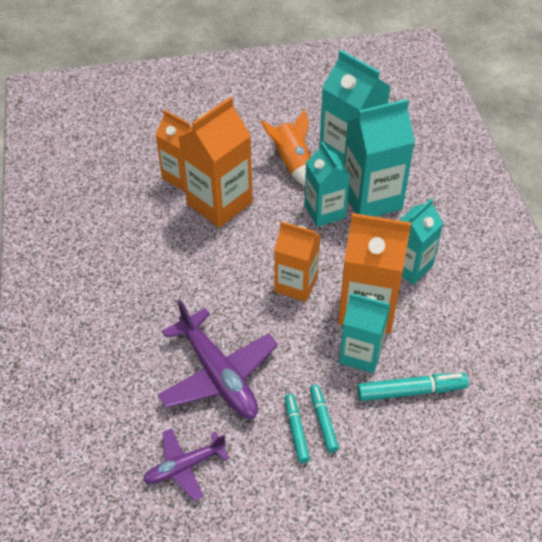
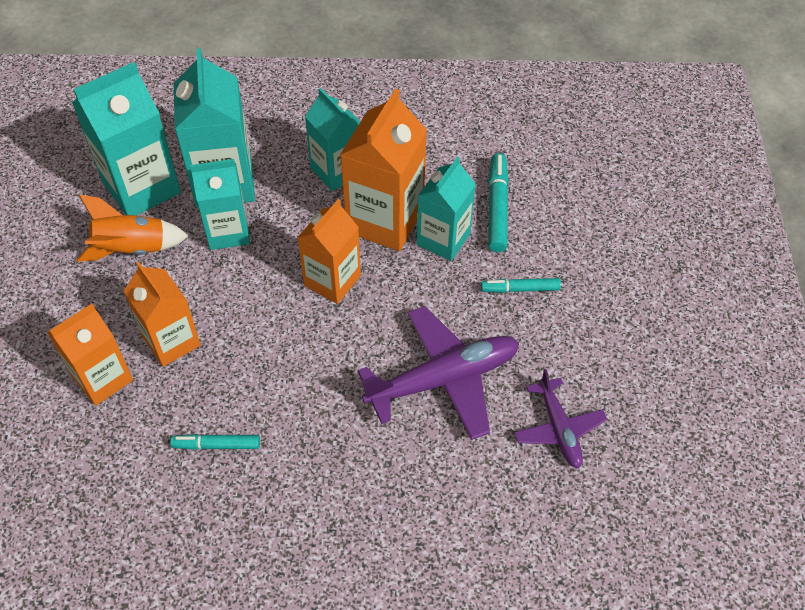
camera: 80 degrees left, 5 degrees up
orange carton [179,97,253,228] -> orange carton [124,262,201,367], size x0.66
turquoise marker [285,394,310,463] -> turquoise marker moved to [170,434,260,450]

